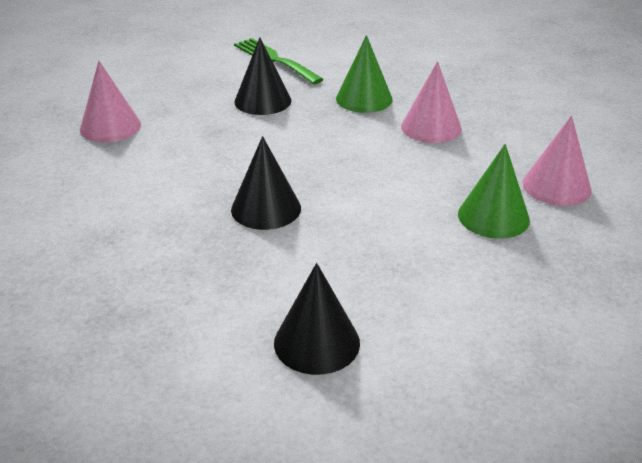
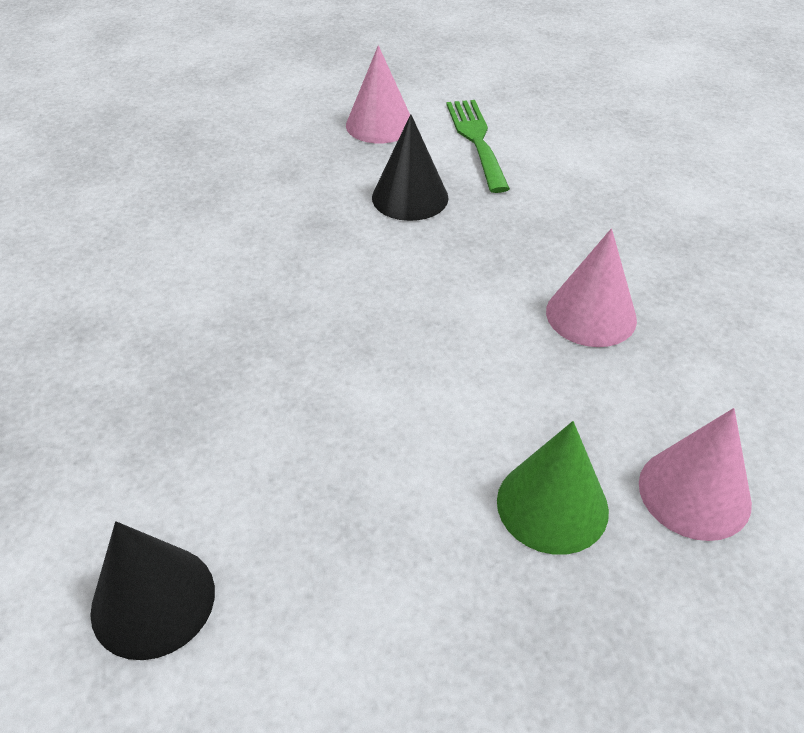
camera: 30 degrees right, 10 degrees up
pink cone [80,61,141,142] -> pink cone moved to [346,45,410,143]
black cone [231,136,301,230] -> none
green cone [336,35,393,113] -> none

